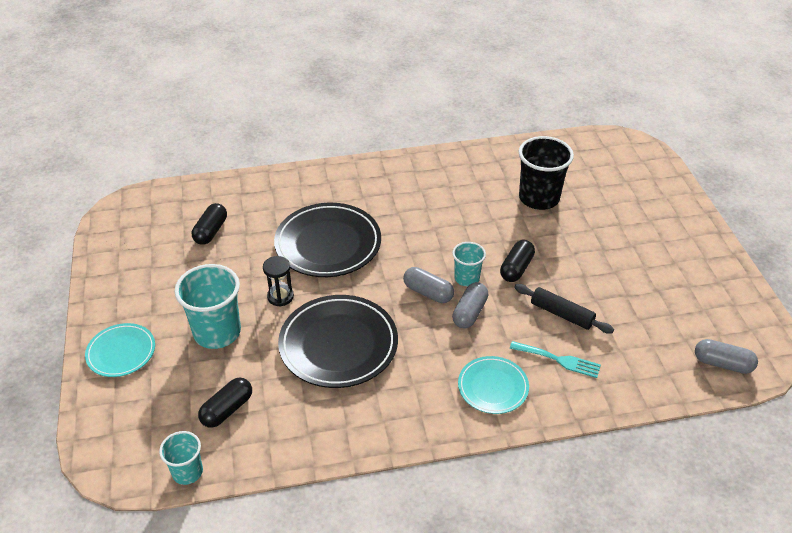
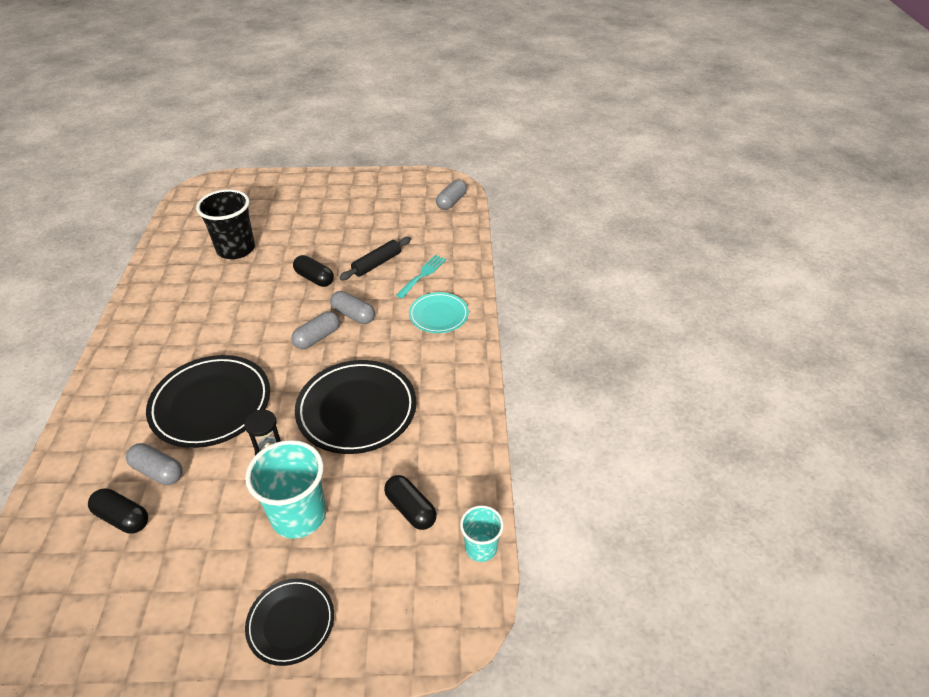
camera: 80 degrees left, 0 degrees up
turquoise plate [85,323,155,377] -> black plate [245,578,334,666]
turquoise cup [452,242,486,287] -> none
none -> grey capsule [126,443,183,485]

